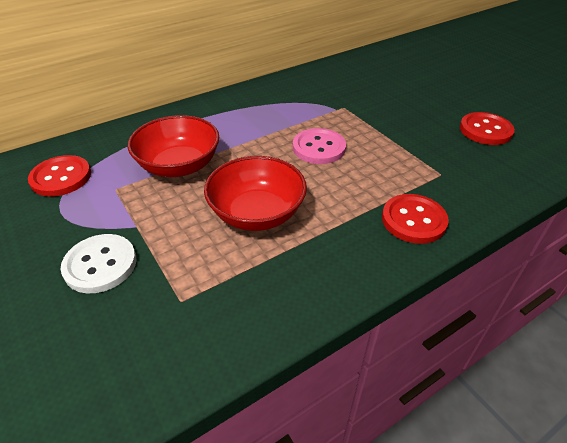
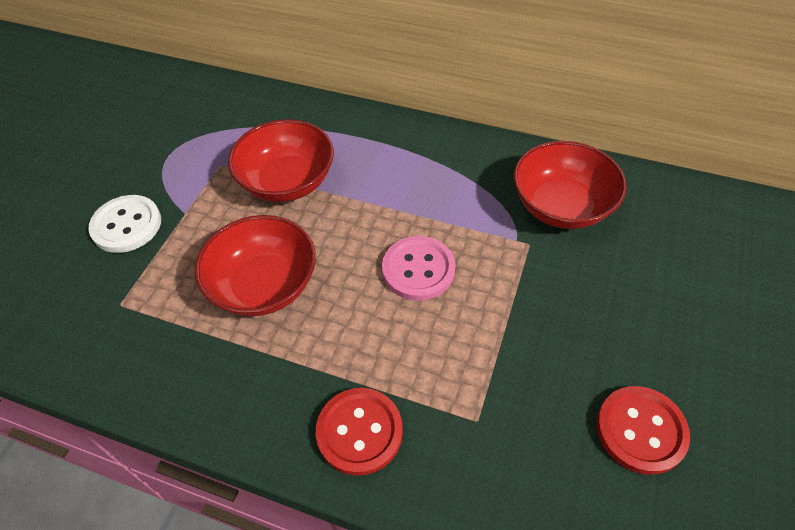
camera: 55 degrees right, 10 degrees up
red button [28,155,91,197] -> none
none -> red bowl [513,141,627,229]

